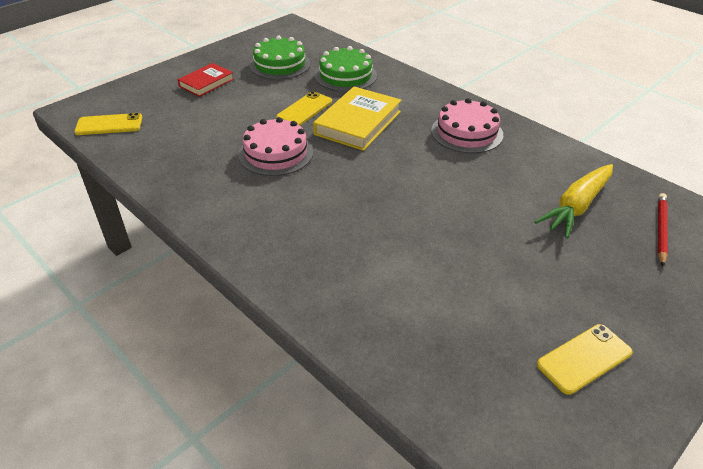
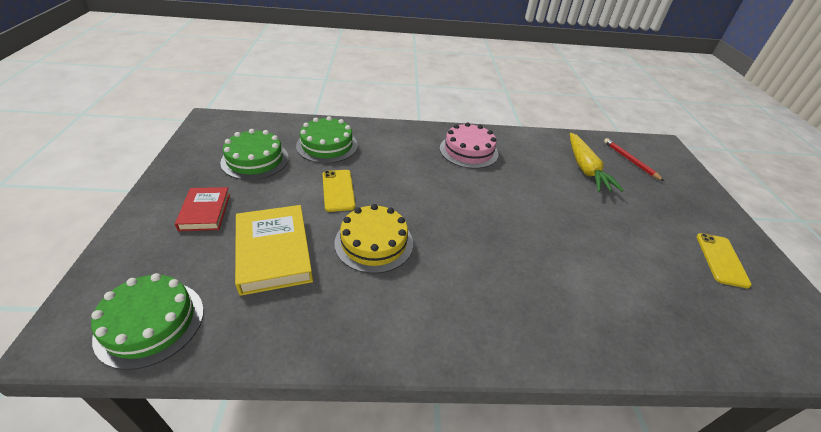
camera: 50 degrees left, 0 degrees up
yellow phone [74,113,142,135] -> green cake [91,273,204,370]
pink cake [238,117,313,176] -> yellow cake [334,204,413,274]
yellow book [313,87,401,151] -> yellow book moved to [235,205,313,296]

